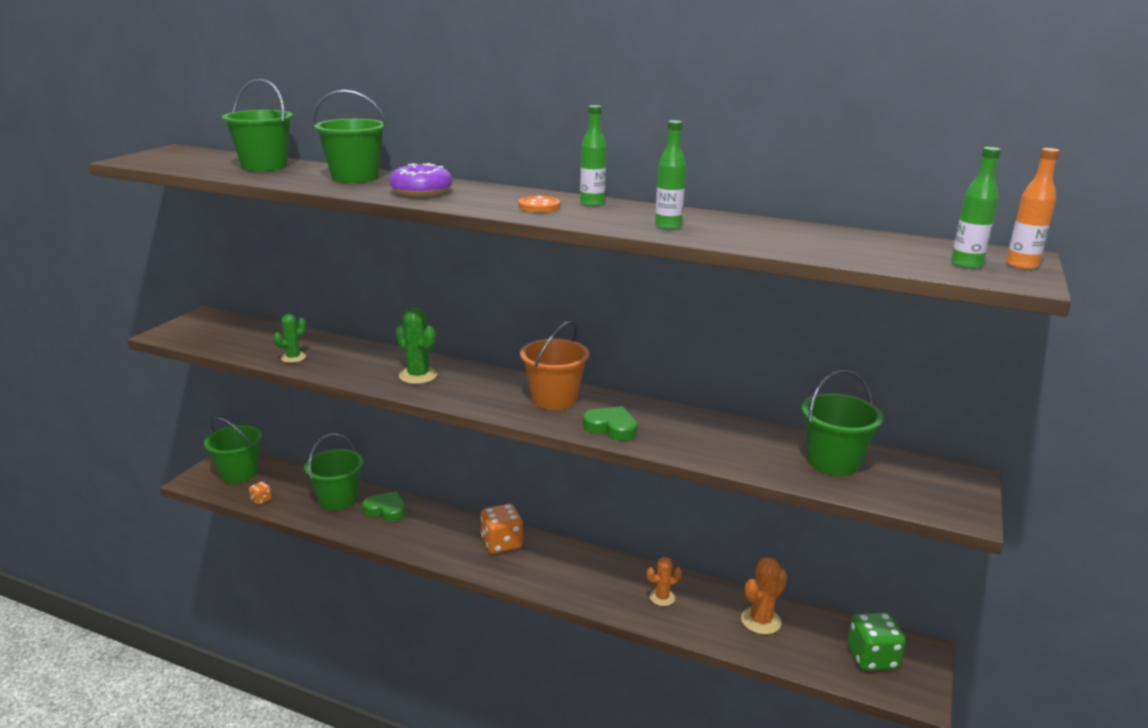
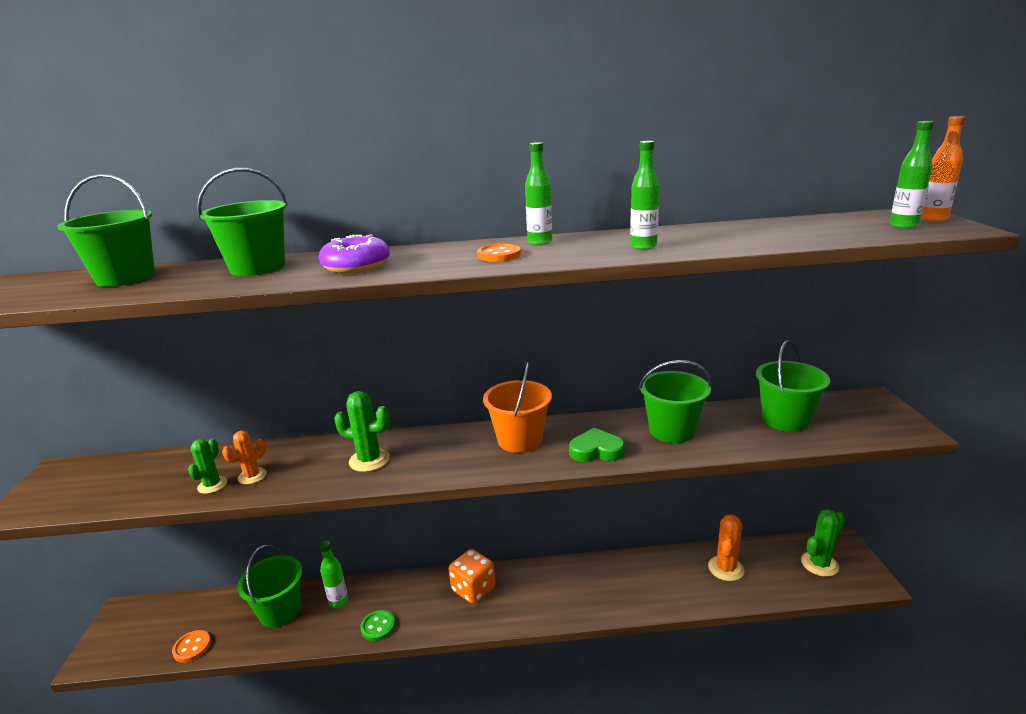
camera: 25 degrees left, 0 degrees up
green bucket [204,417,262,483] -> green bucket moved to [639,360,712,443]
orange dice [249,482,272,505] -> orange button [172,630,211,663]
green heart [363,491,406,521] -> green bottle [320,541,348,608]
orange cactus [647,557,682,606] -> orange cactus moved to [222,431,267,484]
green dice [847,612,906,671] -> green cactus [801,509,846,577]
none -> green button [360,610,395,641]

